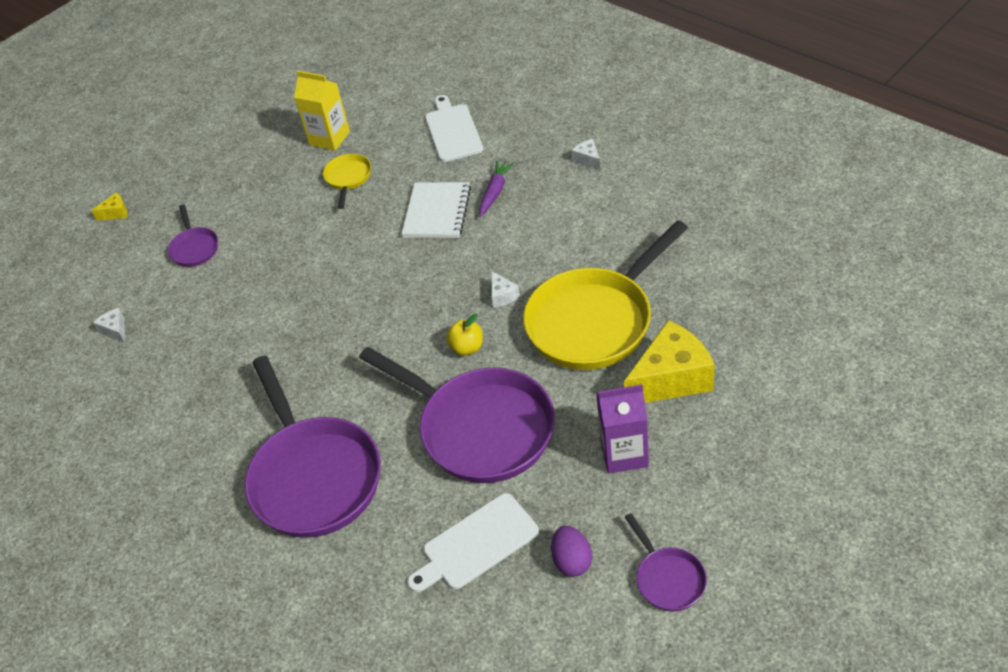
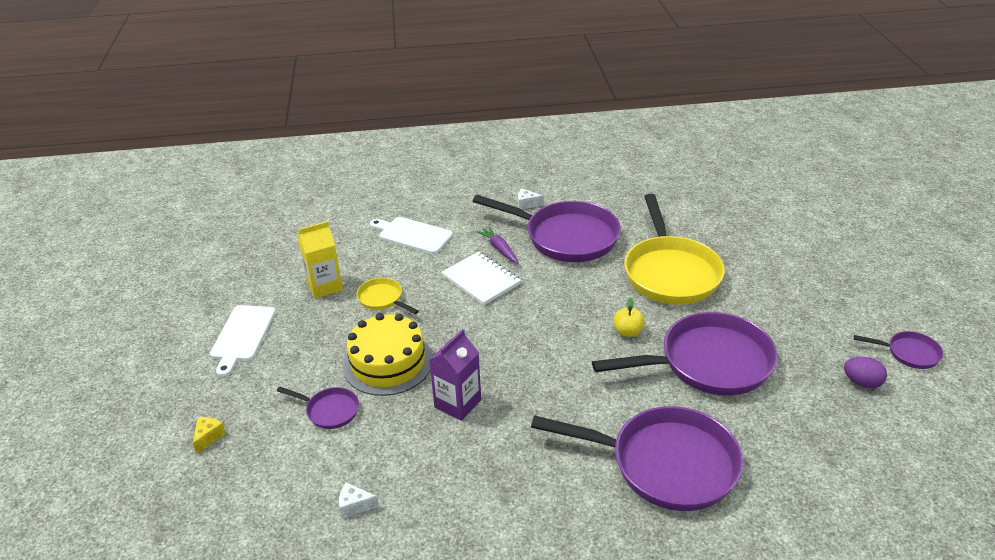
camera: 55 degrees left, 10 degrees down
white cutting board [407,493,539,592] -> white cutting board moved to [210,305,276,377]
white cheese [491,271,520,308] -> none
purple carton [596,384,649,474] -> purple carton moved to [429,329,481,421]
yellow cheese [624,320,715,403] -> none
none -> yellow cake [343,313,433,396]
none -> purple pan [473,195,621,262]

